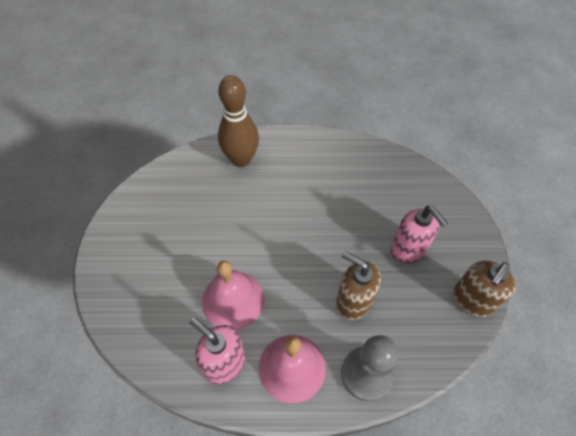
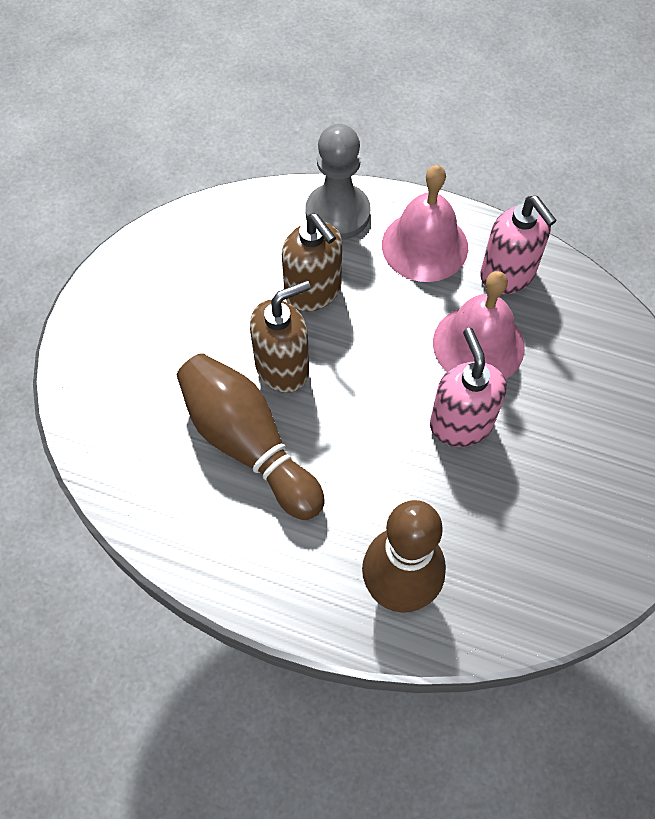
camera: 160 degrees left, 5 degrees up
pink soap dispenser [391,206,448,264] -> pink soap dispenser moved to [430,328,507,447]
brown soap dispenser [453,260,516,317] -> brown soap dispenser moved to [250,280,311,393]
none -> brown bowling pin [177,353,325,520]

